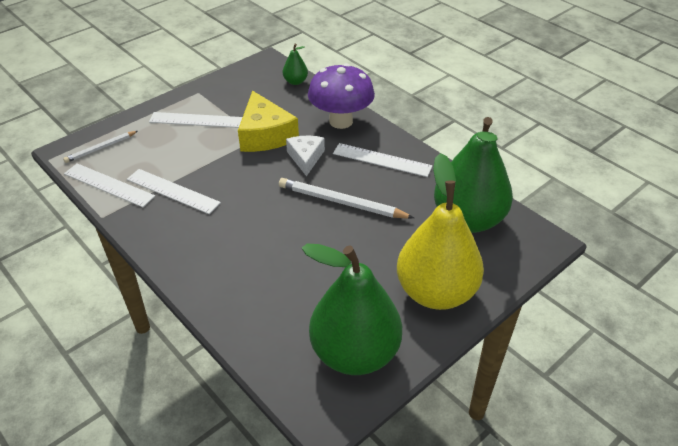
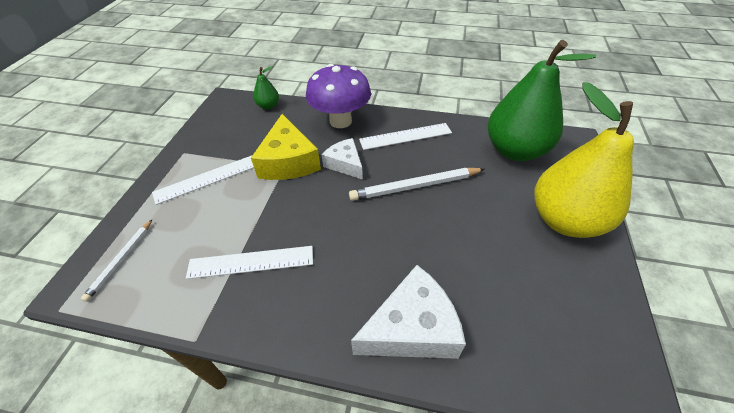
camera: 35 degrees left, 5 degrees up
white ruler [64,163,155,207] -> none
yellow cheese [238,91,299,152] -> yellow cheese turned 45 degrees clockwise [251,114,321,180]
green pear [301,244,402,375] -> none
none -> white cheese [351,265,466,359]

